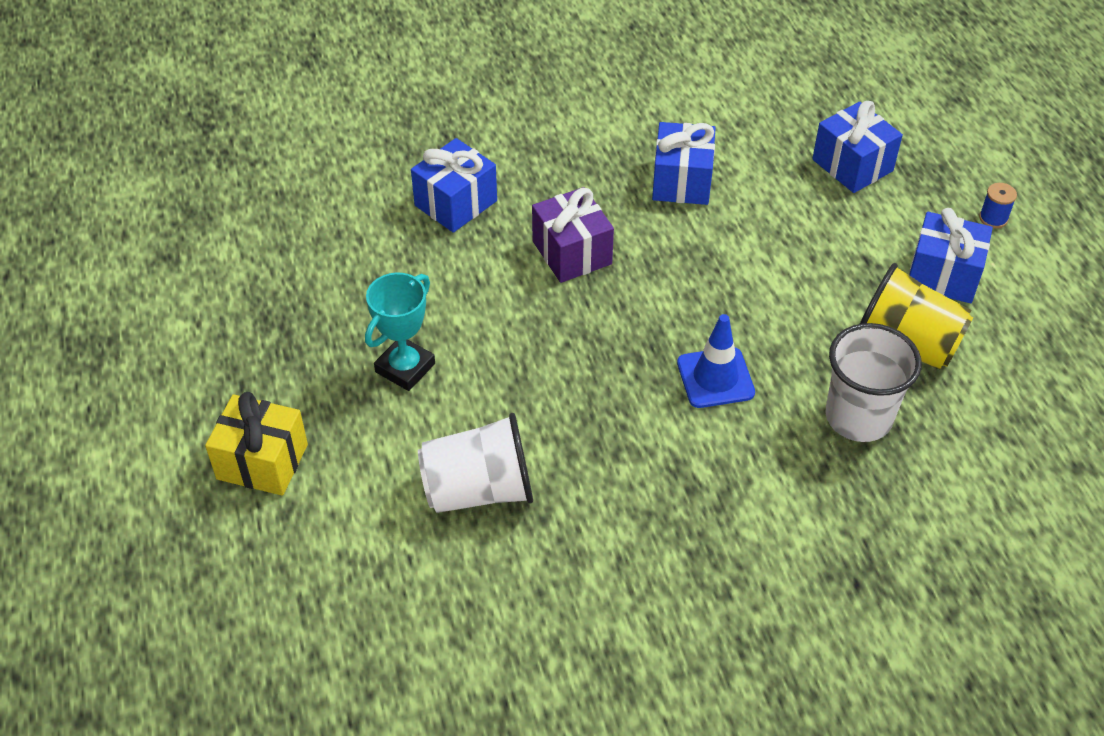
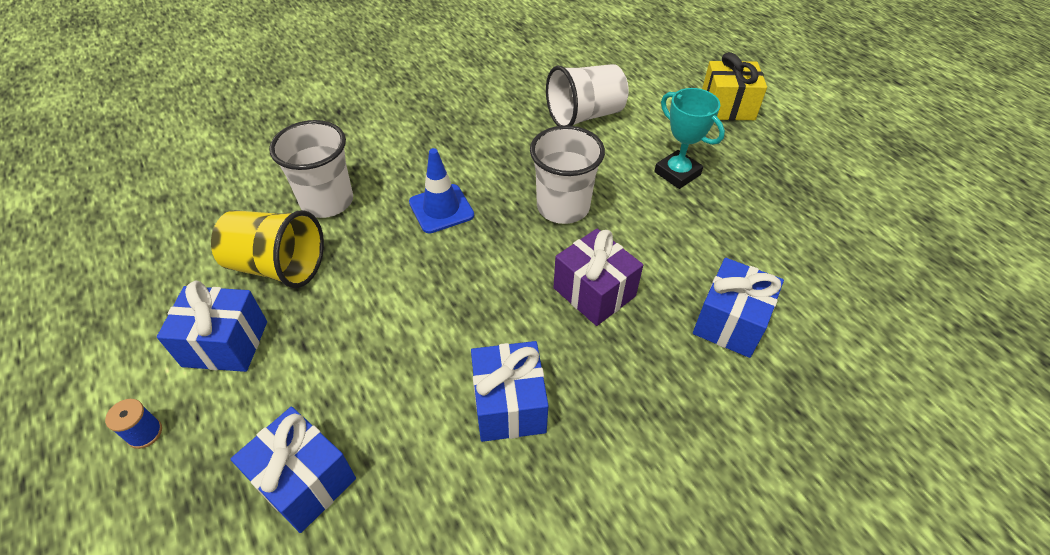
camera: 165 degrees right, 0 degrees up
turquoise trophy [365,273,435,391] -> turquoise trophy turned 60 degrees counterclockwise [654,88,725,189]
none -> white cup [530,125,605,224]

